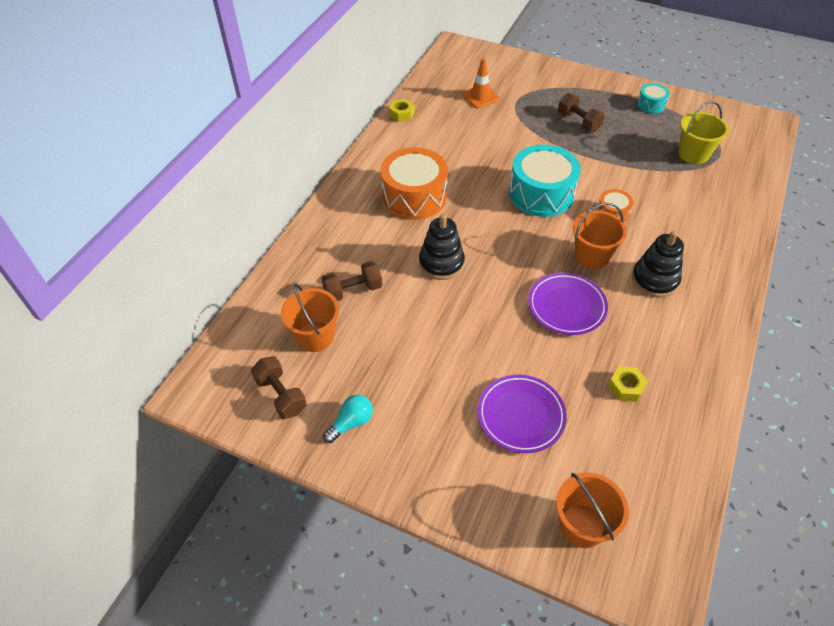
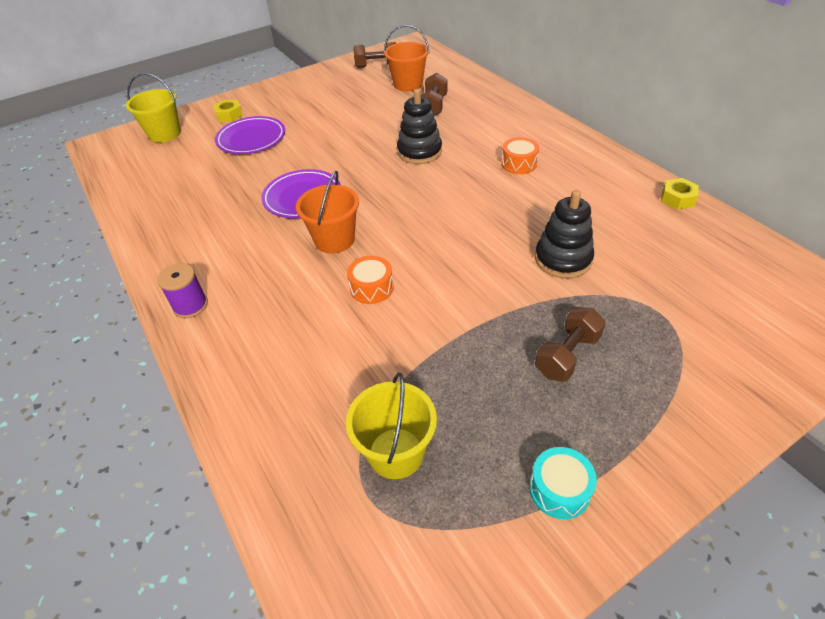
camera: 125 degrees right, 5 degrees down
turquoise light bulb [323,395,373,443] -> none
orange drum [380,147,448,220] -> orange drum [501,137,539,174], size x0.49
orange traffic cone [462,58,500,108] -> none
turquoise drum [509,145,581,217] -> none
orange bucket [556,473,629,548] -> yellow bucket [126,73,181,143]
brown dumbbell [558,93,605,132] -> brown dumbbell turned 45 degrees counterclockwise [535,307,606,382]
yellow nut [608,366,648,402] -> yellow nut moved to [214,100,243,122]
black stacking toy [632,231,684,298] -> black stacking toy moved to [535,190,594,279]
none -> purple spool [157,263,208,318]

